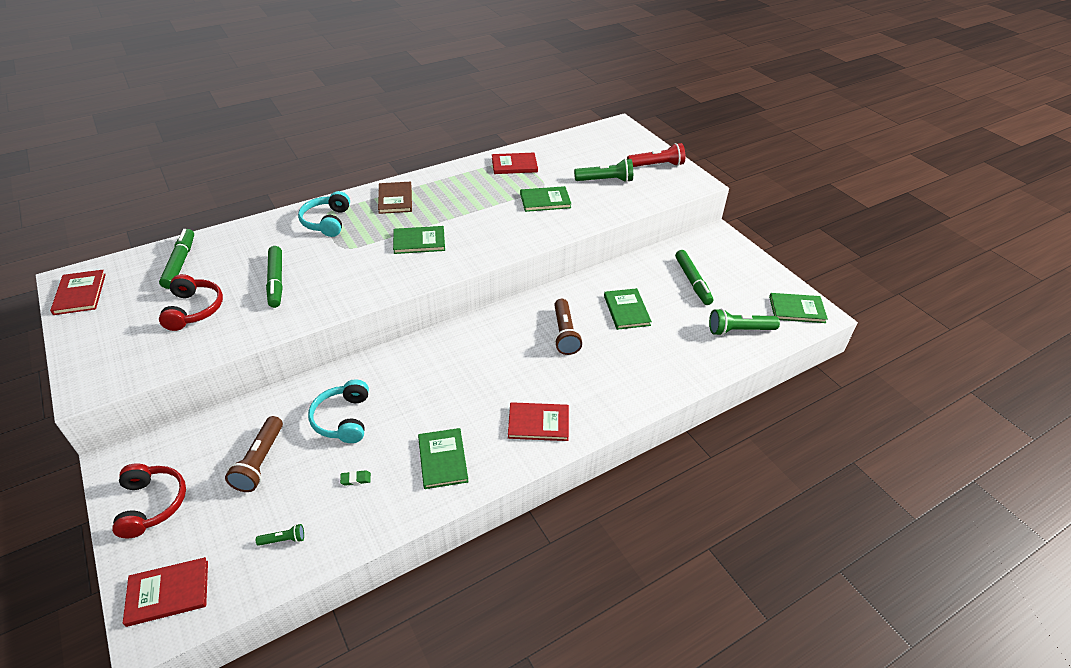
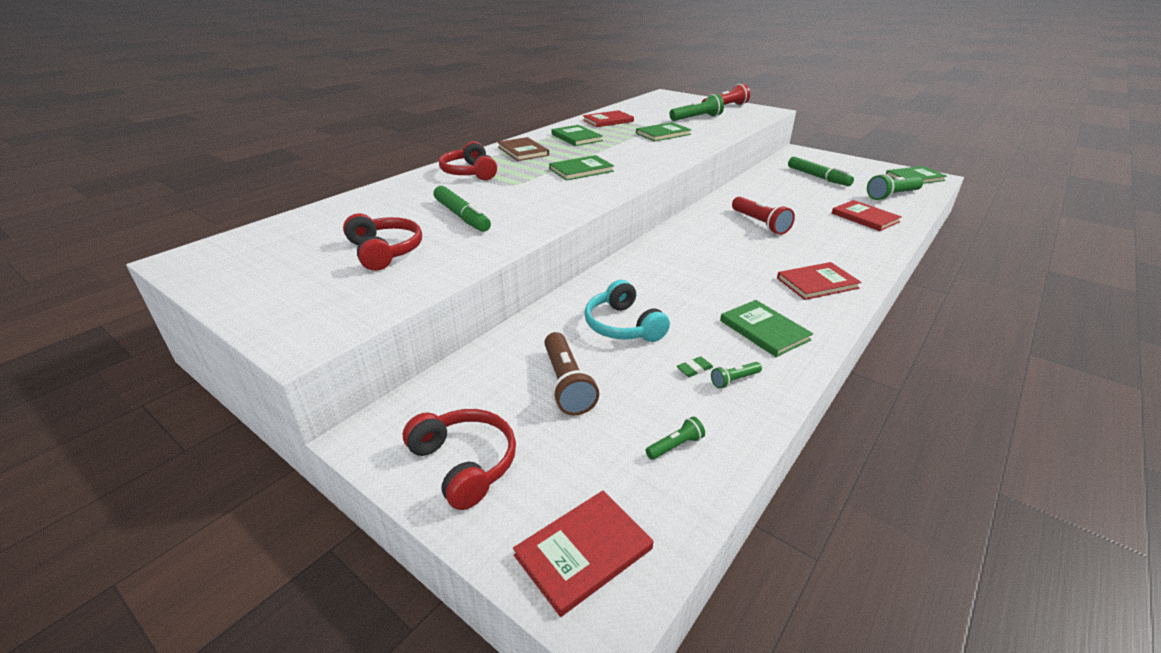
camera: 20 degrees left, 10 degrees down
red book [50,270,106,315] -> red book moved to [832,200,902,231]
green marker [159,229,194,289] -> none
turquoise headphones [298,191,350,237] -> red headphones [439,141,497,180]
brown flashlight [554,299,582,355] -> red flashlight [732,197,795,235]
green book [604,288,652,330] -> green book moved to [552,125,603,146]
none -> green flashlight [711,362,762,388]

